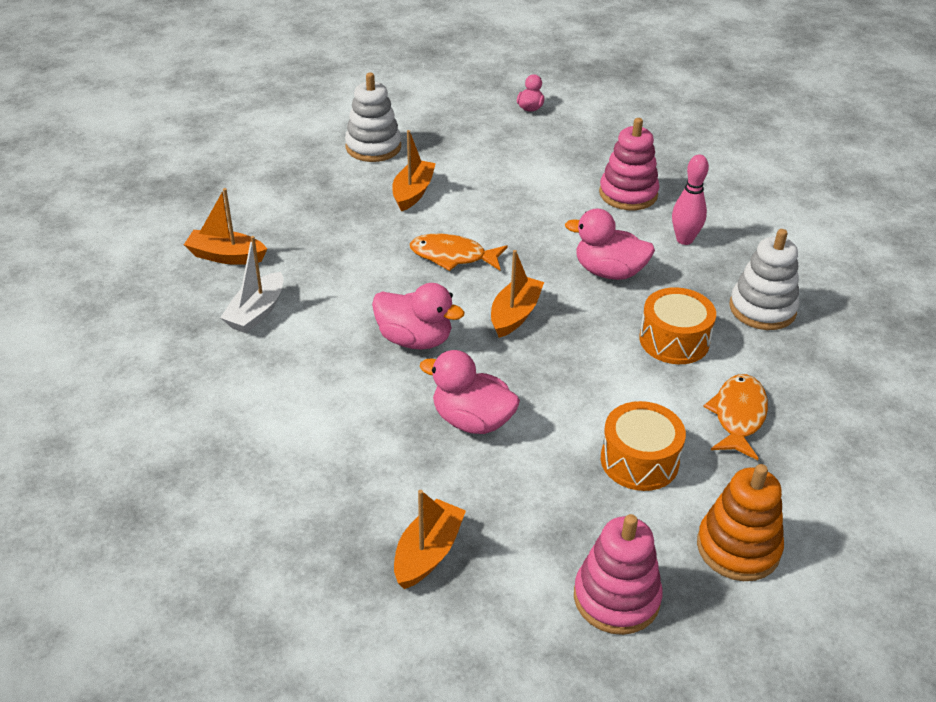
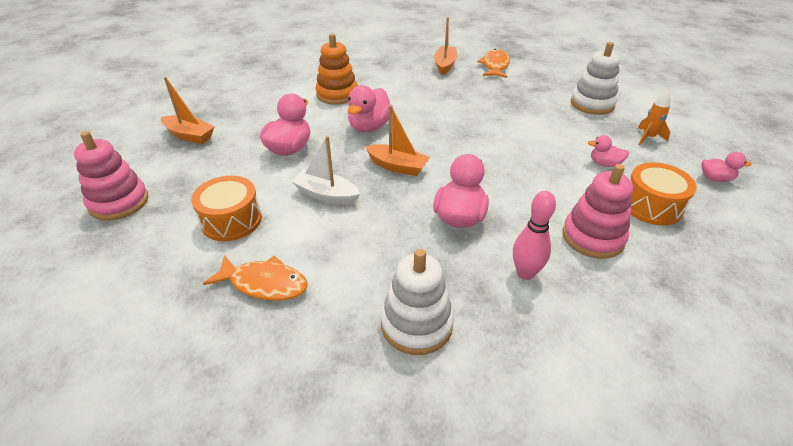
camera: 90 degrees right, 0 degrees up
white boat [220,236,284,333] -> white boat moved to [291,136,360,205]
orange boat [392,130,436,211] -> none
orange fish [410,234,508,271] -> orange fish moved to [477,49,510,78]
orange drum [640,287,716,364] -> orange drum moved to [630,162,697,225]
orange stacking toy [697,464,784,581] -> orange stacking toy moved to [316,33,358,105]
none -> pink duck [587,135,630,167]
none -> orange rocket [637,90,670,145]

